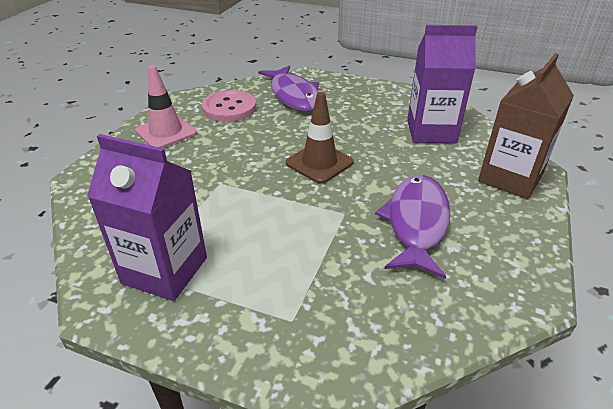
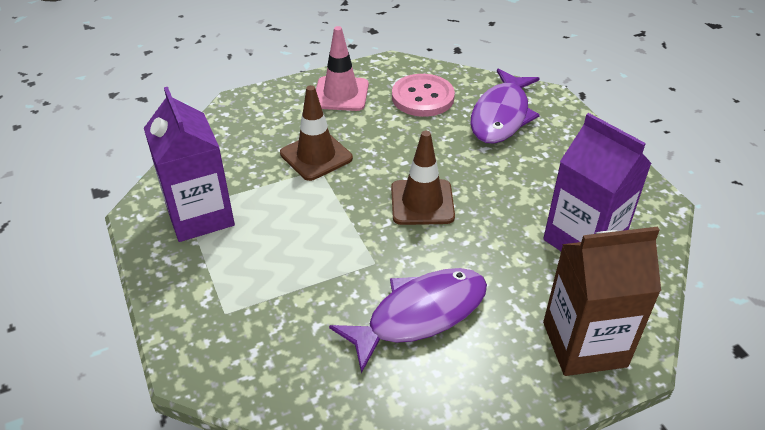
camera: 45 degrees right, 5 degrees up
none -> brown traffic cone [280,85,353,181]

